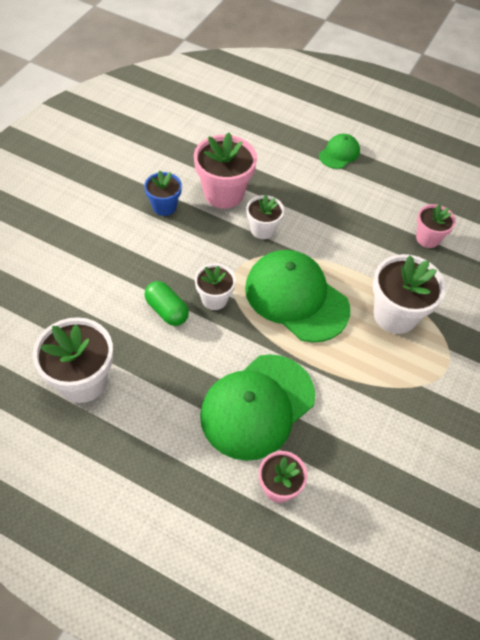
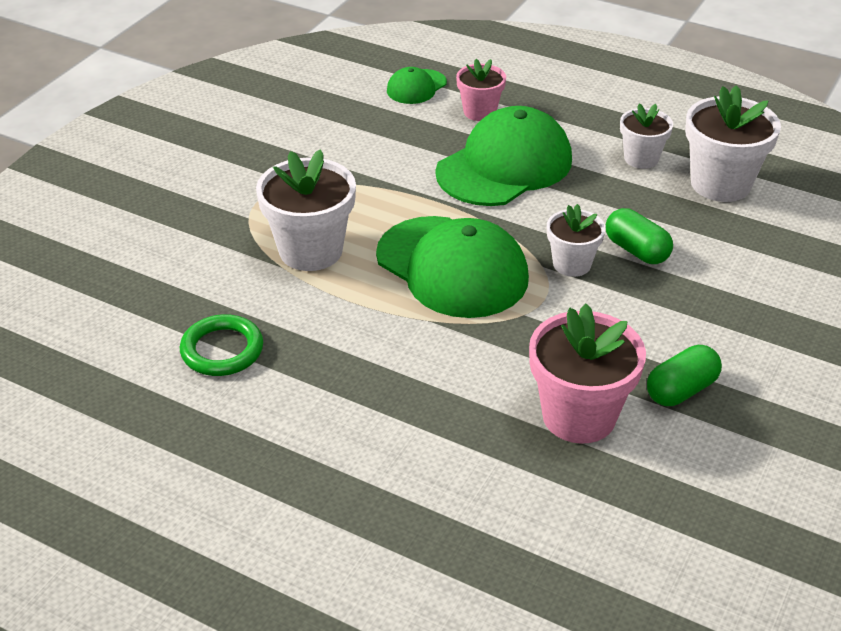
camera: 175 degrees left, 15 degrees down
blue flower pot [144,171,182,216] -> green capsule [647,345,722,406]
white flower pot [246,195,284,239] -> white flower pot moved to [620,103,673,169]
green cap [319,134,360,169] -> green cap moved to [387,67,447,104]
pink flower pot [416,204,456,248] -> green ring [180,314,263,376]

